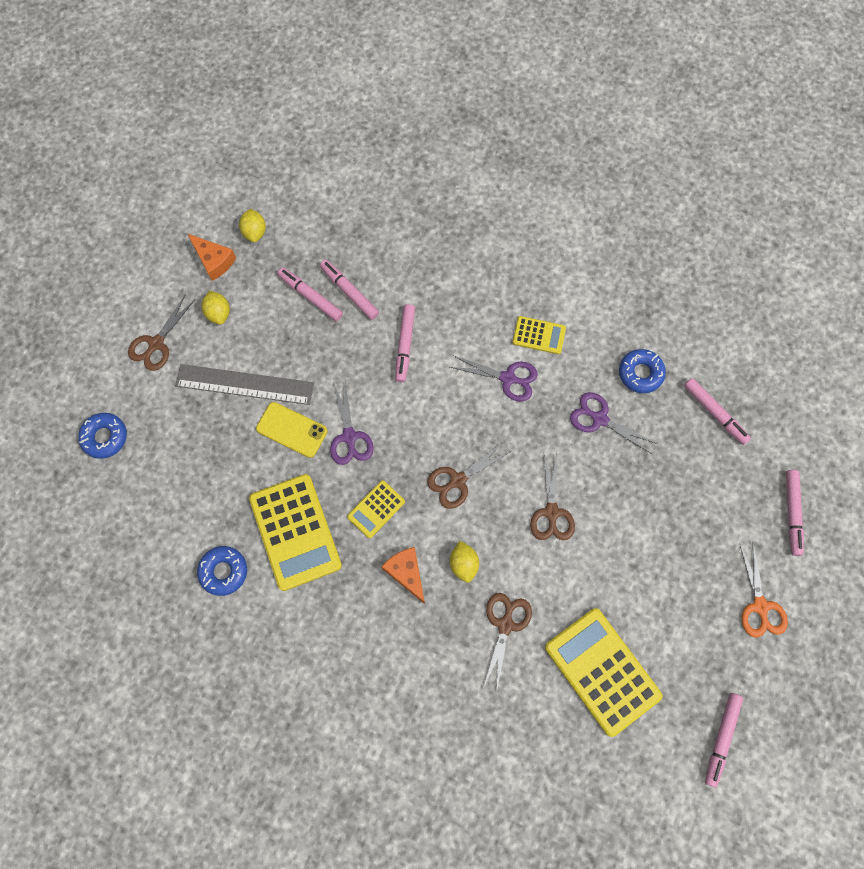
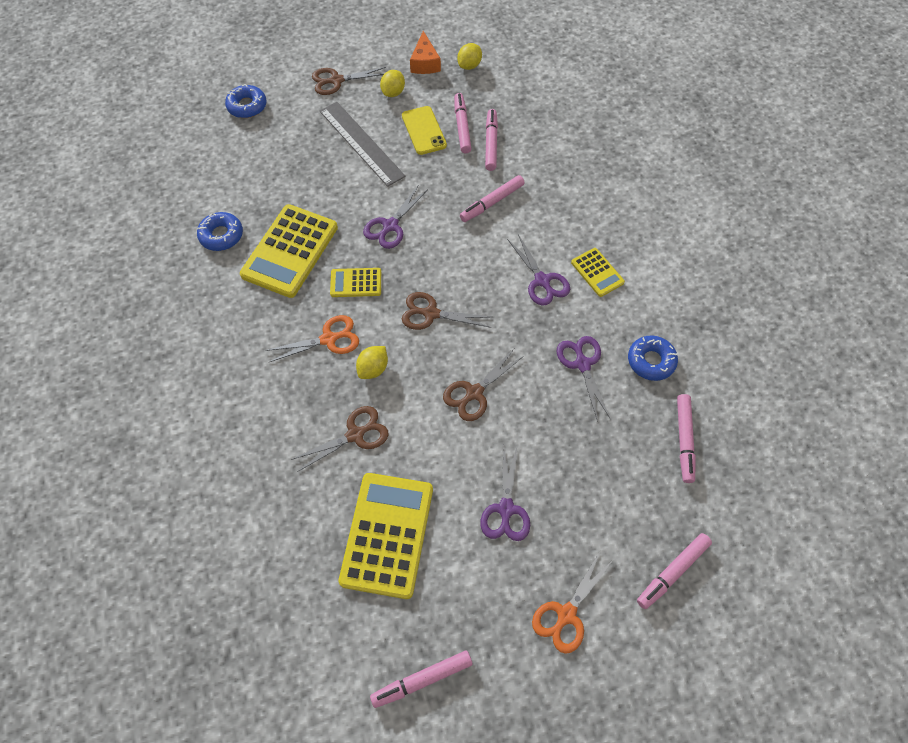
camera: 45 degrees right, 10 degrees down
yellow phone [256,402,328,458] -> yellow phone moved to [402,106,447,155]
orange cheese [381,547,425,604] -> orange scissors [266,315,359,362]
none -> purple scissors [480,443,530,541]

